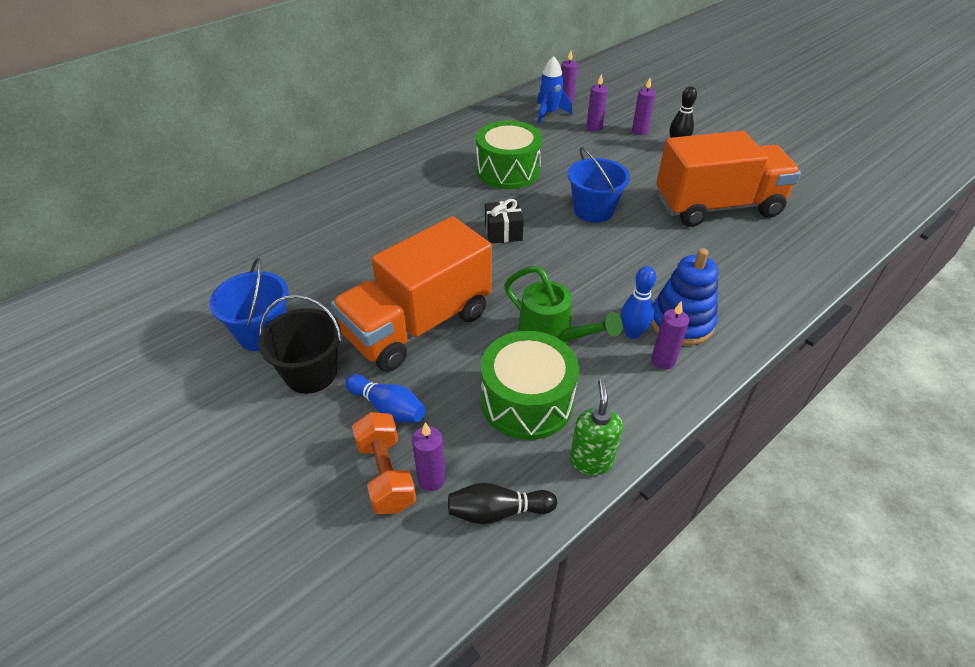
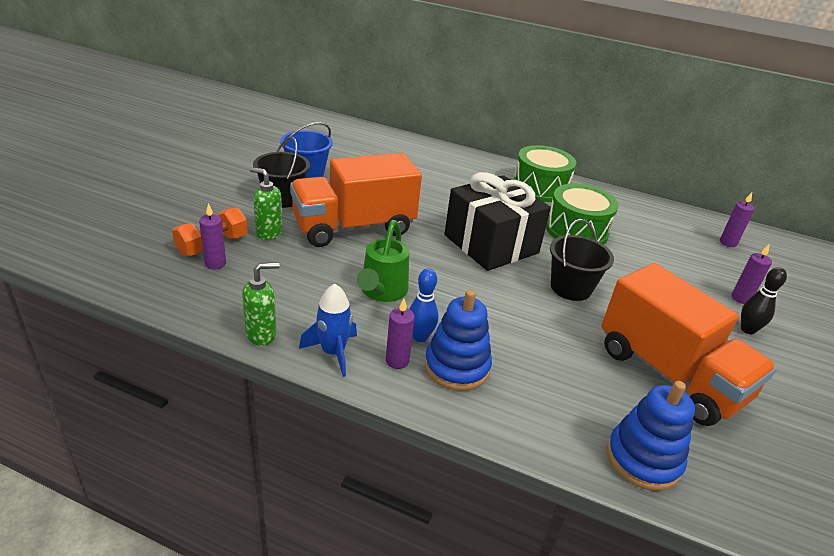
camera: 60 degrees right, 10 degrees down
orange truck [331,216,492,372] -> orange truck turned 45 degrees counterclockwise [290,153,422,247]
blue bowling pin [345,374,426,422] -> green soap dispenser [250,167,283,240]
black bowling pin [448,482,557,524] -> none
green drum [481,331,579,440] -> green drum moved to [513,145,576,202]
black gift [485,199,524,243] -> black gift [444,172,551,271], size x2.27
blue rocket [537,56,572,124] -> blue rocket moved to [299,284,357,377]
blue bucket [568,147,630,223] -> black bucket [550,219,614,301]
purple candle [586,73,608,132] -> none
none -> blue stacking toy [607,381,695,491]

